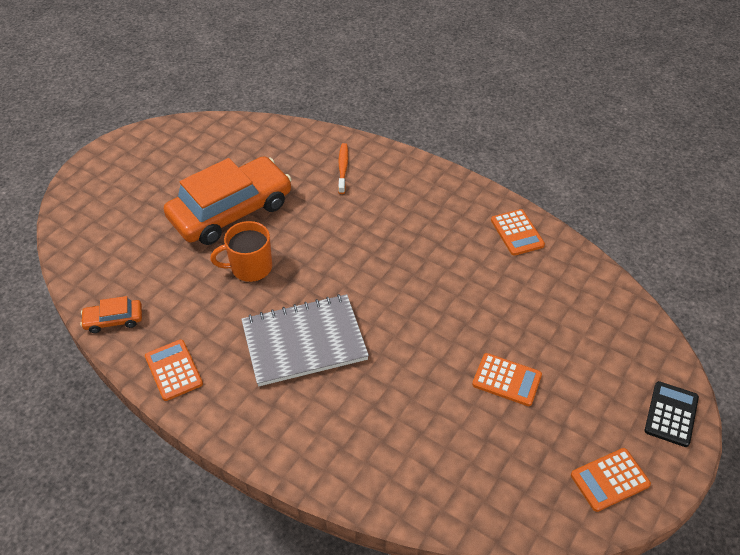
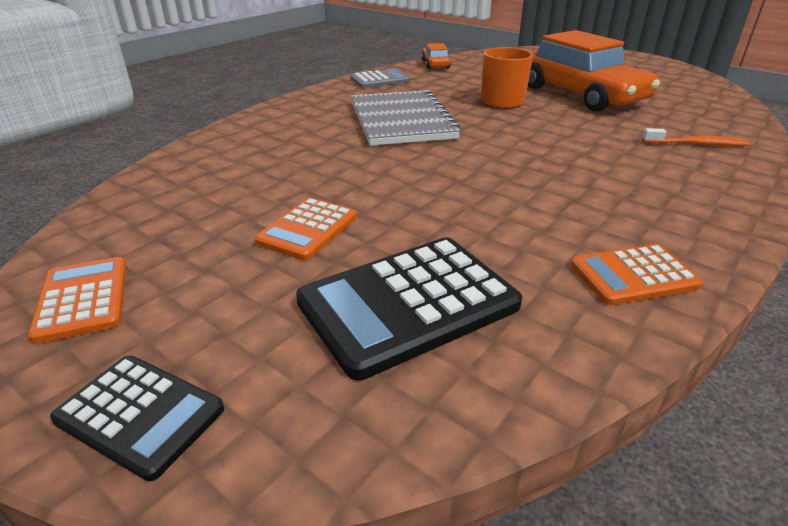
camera: 95 degrees right, 15 degrees down
orange calculator [145,339,203,401] -> grey calculator [350,69,410,88]
none -> black calculator [296,237,522,381]

